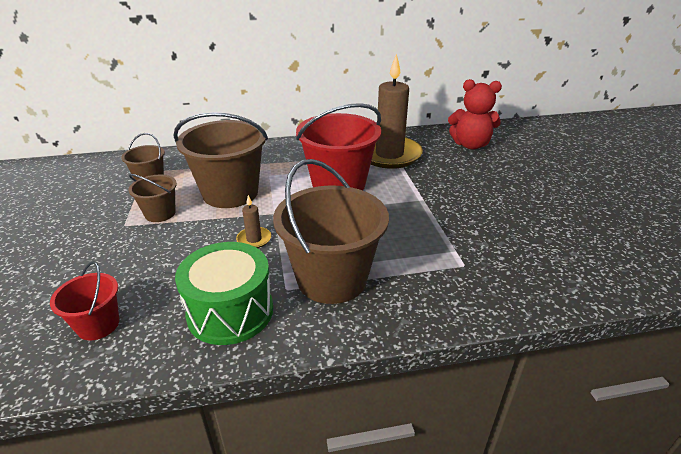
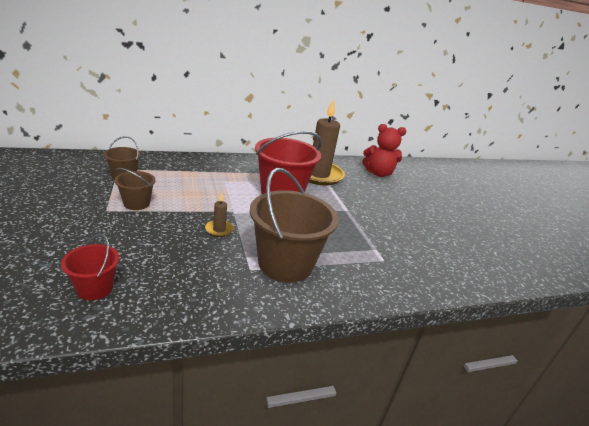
camera: 10 degrees left, 5 degrees down
brown bucket [174,112,268,208] -> none
green drum [175,242,273,345] -> none

